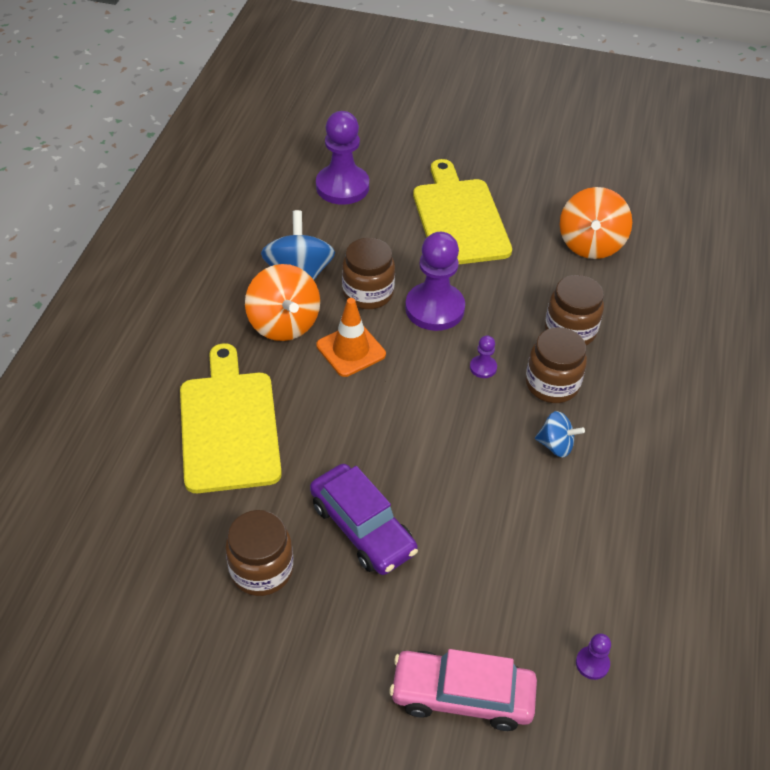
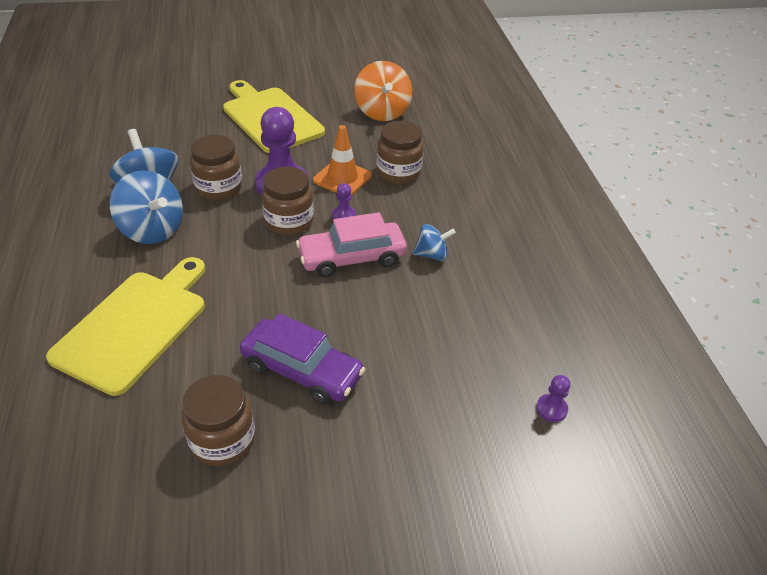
camera: 25 degrees left, 5 degrees down
yellow cutting board [180,343,282,493] -> yellow cutting board turned 60 degrees clockwise [46,257,205,396]
orange spinning top [245,264,320,341] -> blue spinning top [110,170,183,244]
purple pawn [316,111,369,205] -> none
orange traffic cone [316,298,386,377] -> orange traffic cone moved to [313,125,372,195]
pink car [390,649,537,731] -> pink car moved to [296,212,407,277]
brown jar [526,327,587,403] -> brown jar moved to [262,167,314,235]

